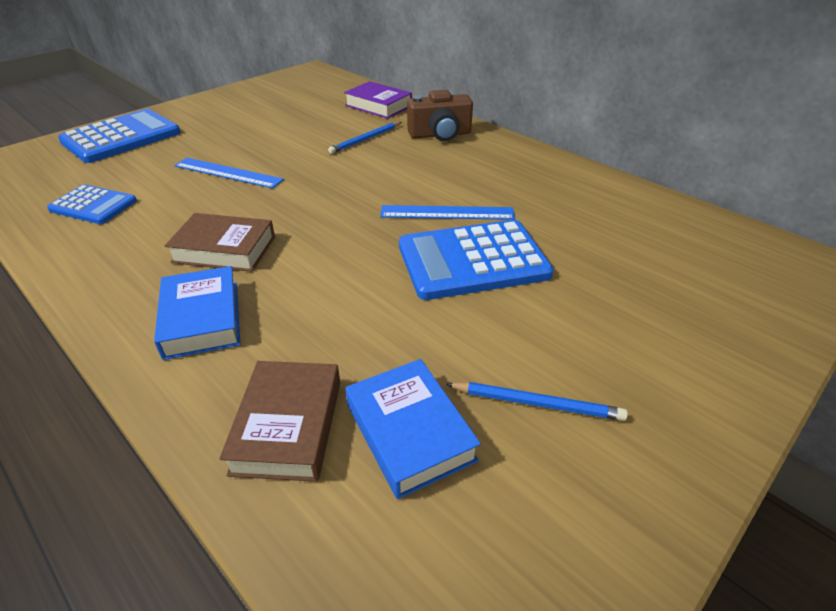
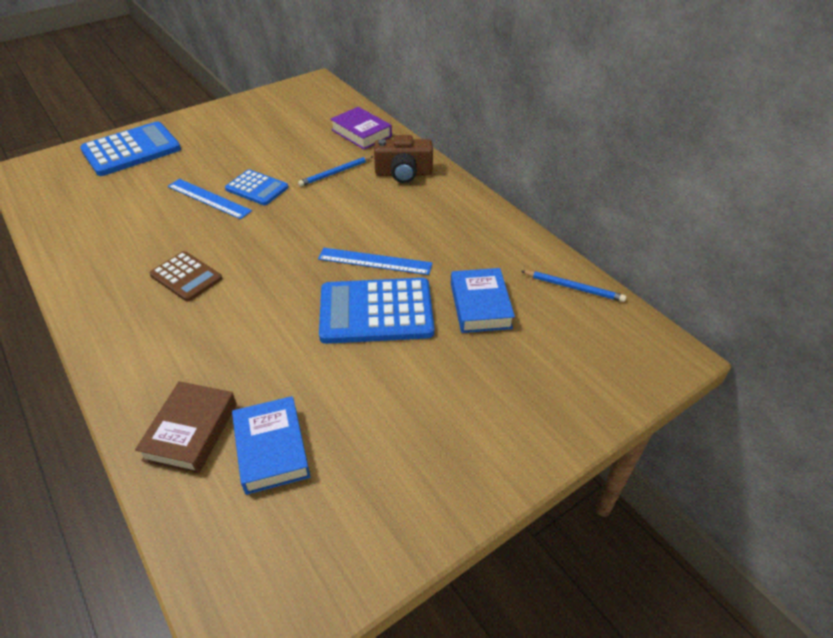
camera: 10 degrees right, 5 degrees up
blue calculator [47,184,137,224] -> blue calculator moved to [225,169,288,205]
blue book [154,266,240,360] -> blue book moved to [451,268,515,333]
brown book [165,213,275,272] -> brown calculator [149,251,222,302]
blue pencil [446,382,628,421] -> blue pencil moved to [521,271,626,302]

